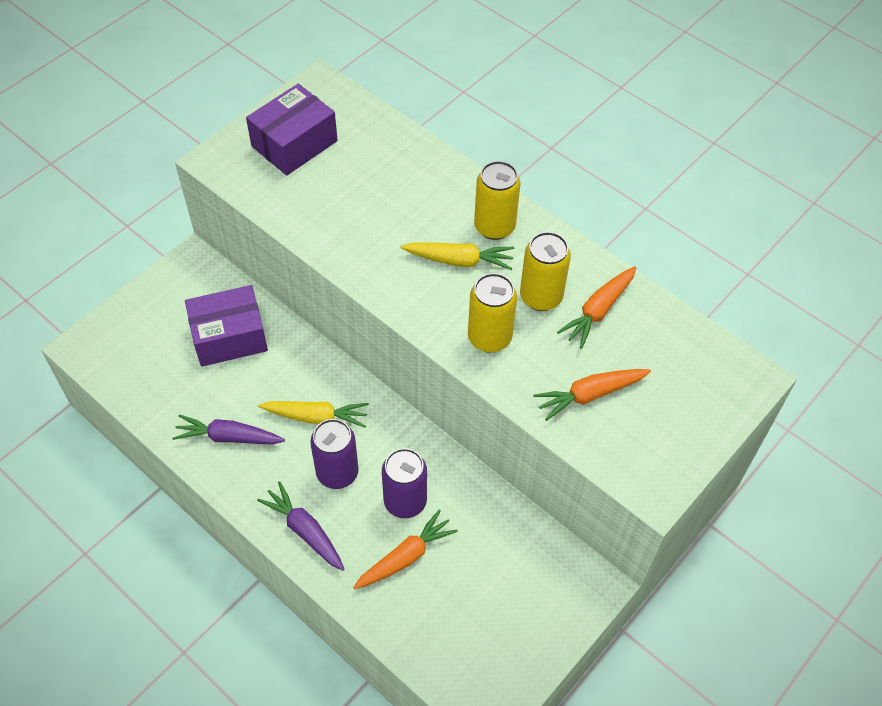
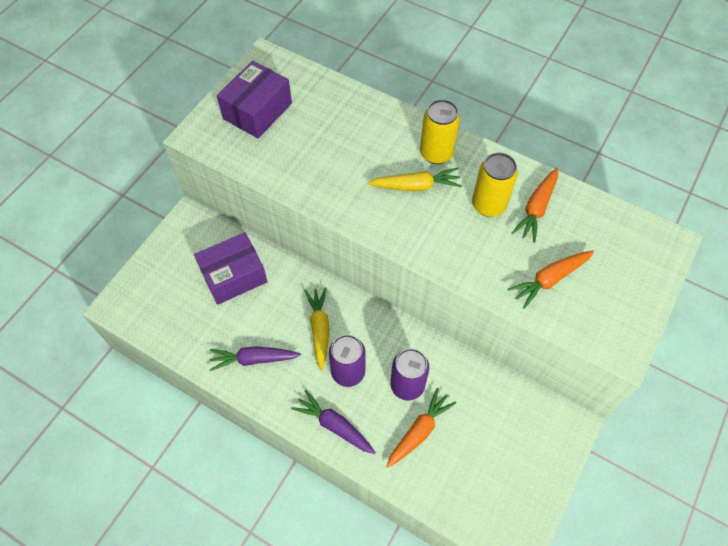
camera: 10 degrees left, 5 degrees up
yellow carrot [258,401,369,428] -> yellow carrot turned 90 degrees counterclockwise [304,287,329,371]
yellow can [468,273,517,353] -> none

